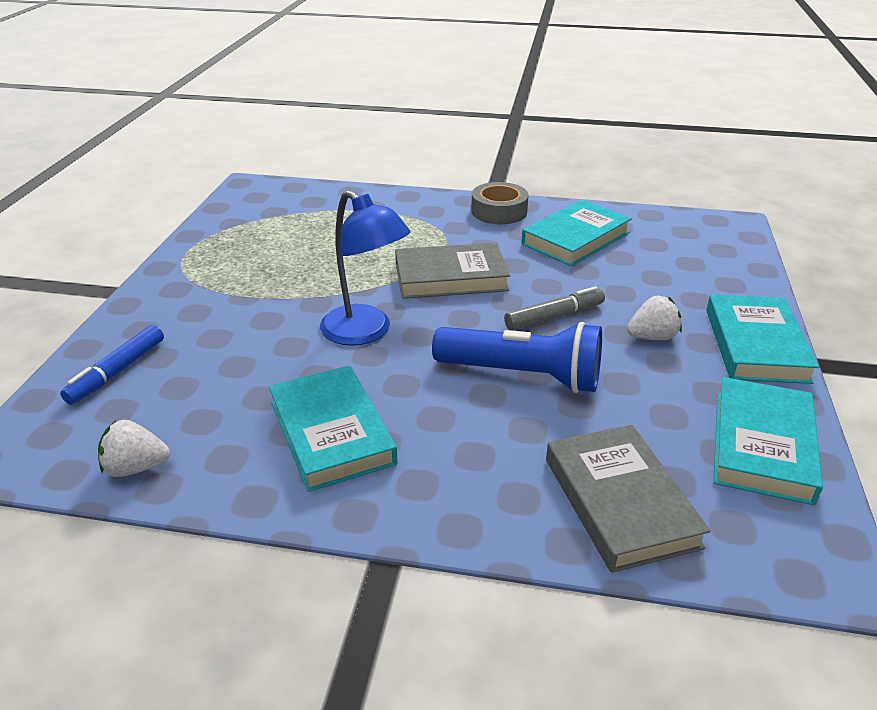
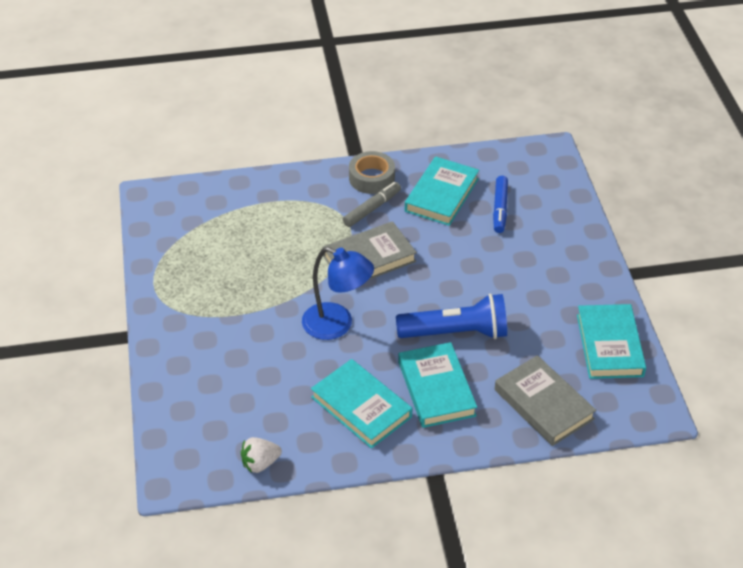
camera: 20 degrees left, 10 degrees up
blue marker [60,325,164,405] -> blue marker moved to [493,176,508,233]
grey marker [504,286,605,330] -> grey marker moved to [343,182,401,227]
white strawberry [627,296,682,340] -> none
turquoise book [706,294,819,384] -> turquoise book moved to [398,342,477,428]

